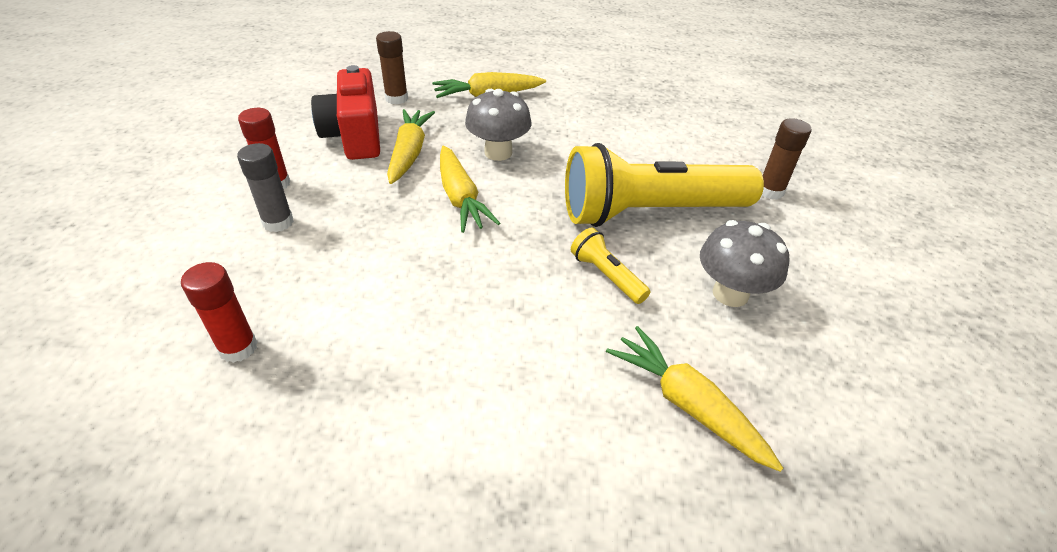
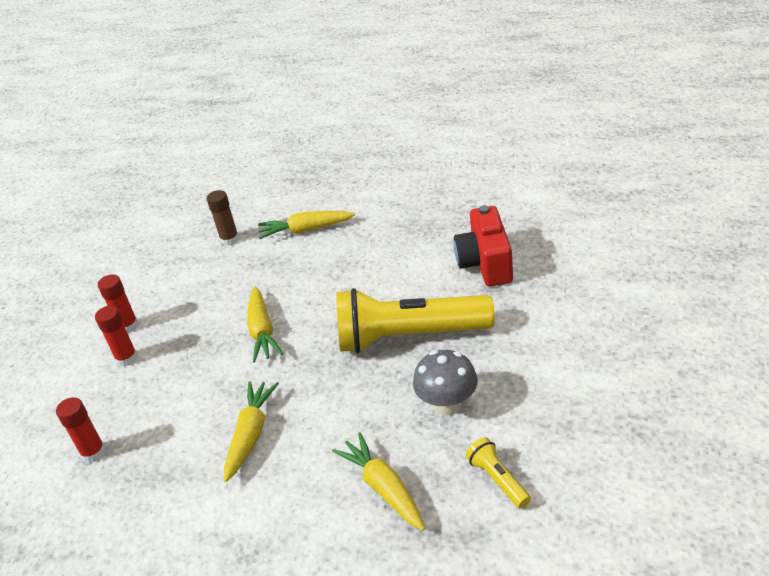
camera: 15 degrees right, 5 degrees down
grey glue stick [237,143,294,232] -> red glue stick [95,306,138,367]
red camera [311,65,380,160] -> red camera moved to [454,205,513,286]
yellow carrot [387,109,435,184] -> yellow carrot moved to [224,381,279,482]
grey mushroom [465,89,532,161] -> none
yellow flashlight [571,228,650,304] -> yellow flashlight moved to [466,437,531,508]
brown glue stick [762,118,812,200] -> none

